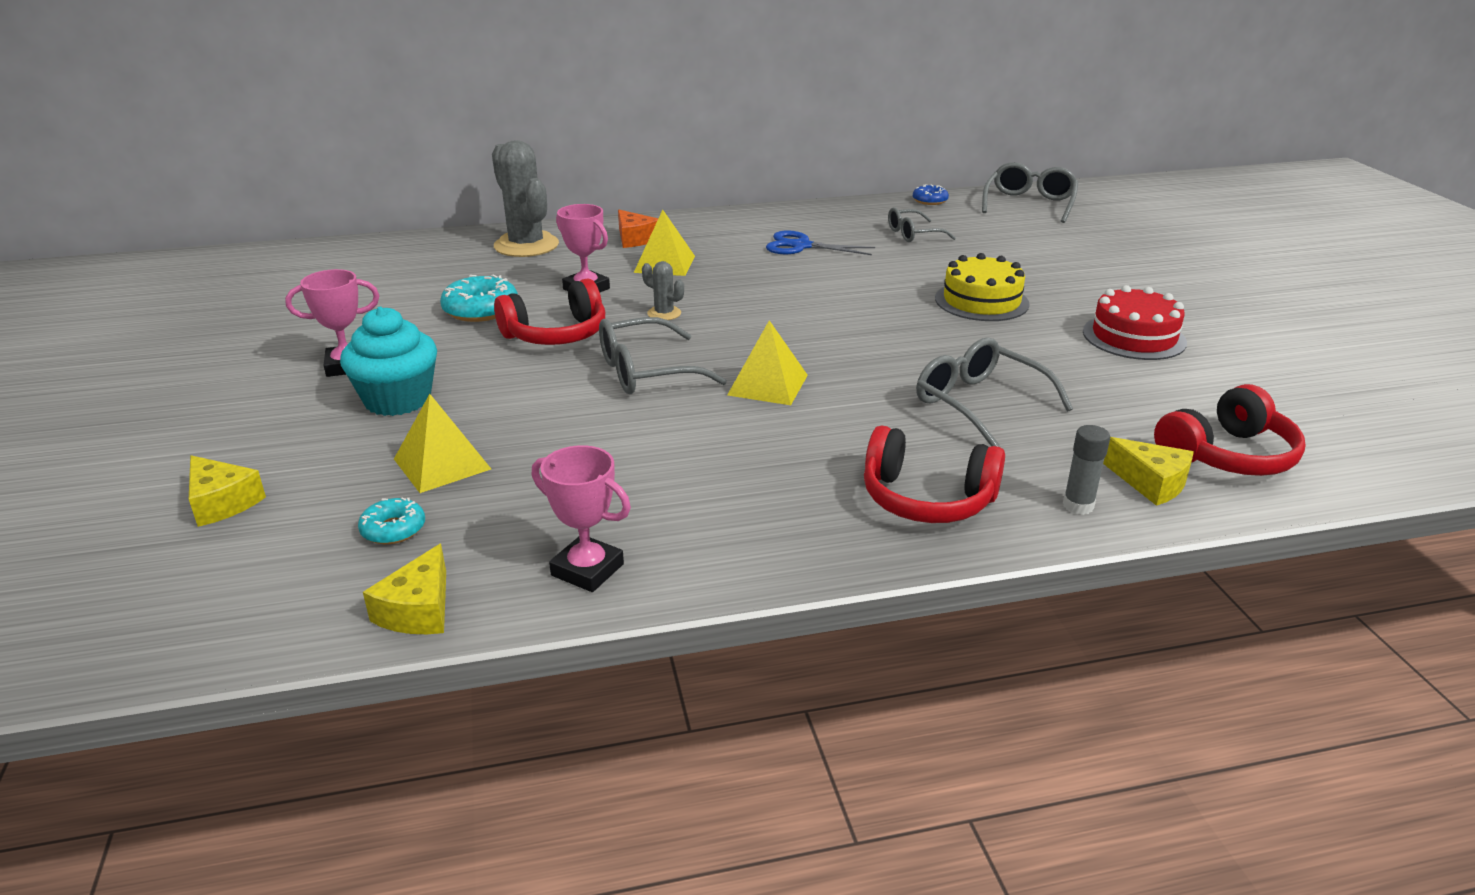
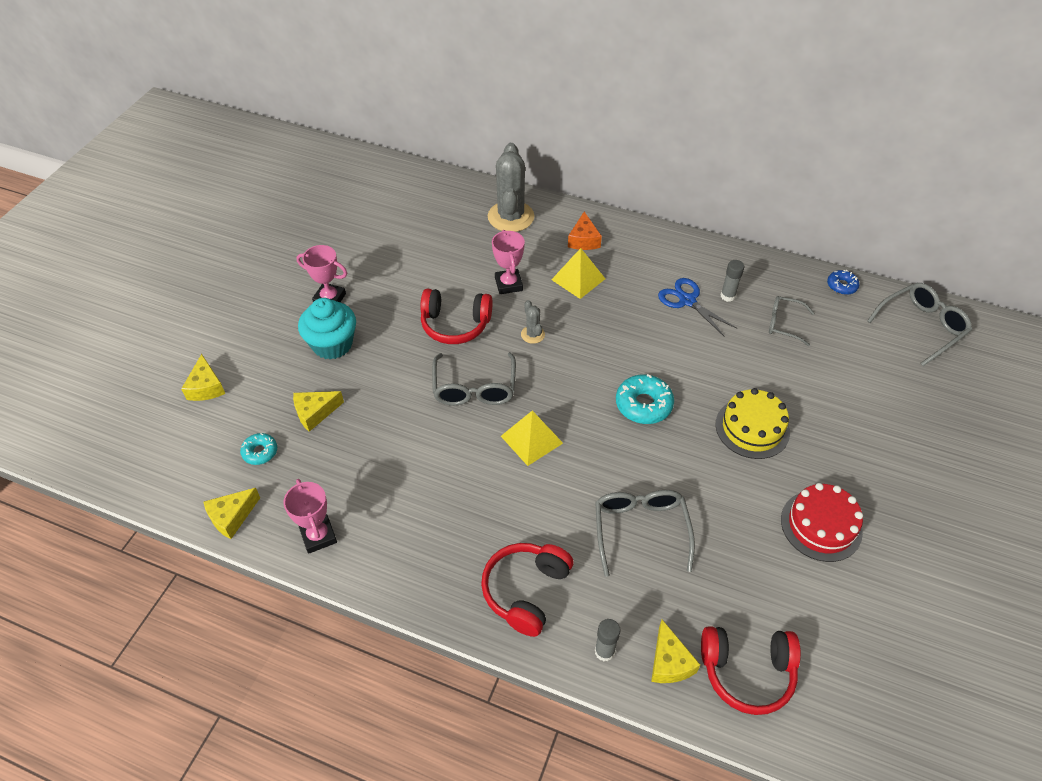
camera: 35 degrees right, 20 degrees up
yellow pyramid [394,394,491,493] -> yellow cheese [293,391,344,432]
turquoise donut [440,275,518,322] -> turquoise donut moved to [616,374,674,424]
grey glasses [599,317,727,394] -> grey glasses turned 105 degrees counterclockwise [432,352,516,406]
red headphones [864,425,1005,523] -> red headphones turned 60 degrees clockwise [481,543,573,637]
none -> grey glue stick [721,260,744,302]

